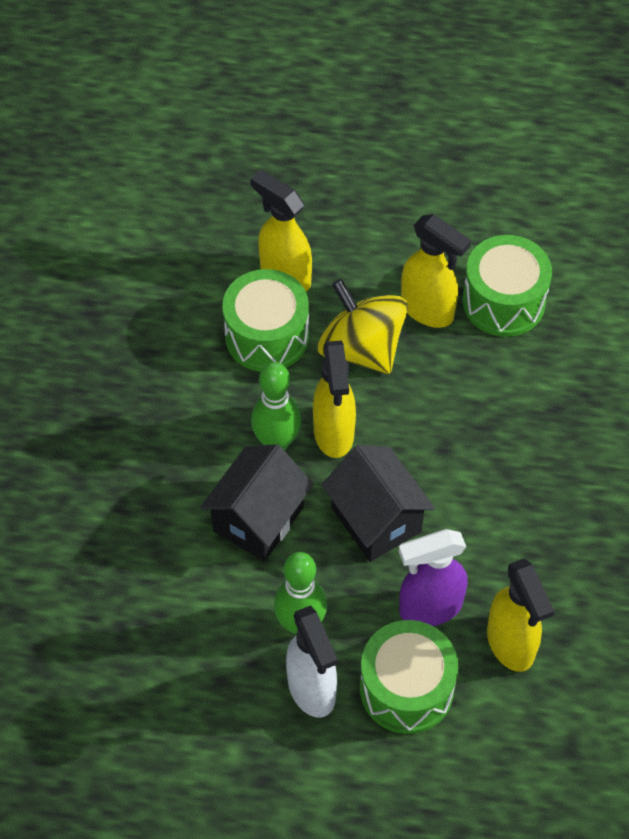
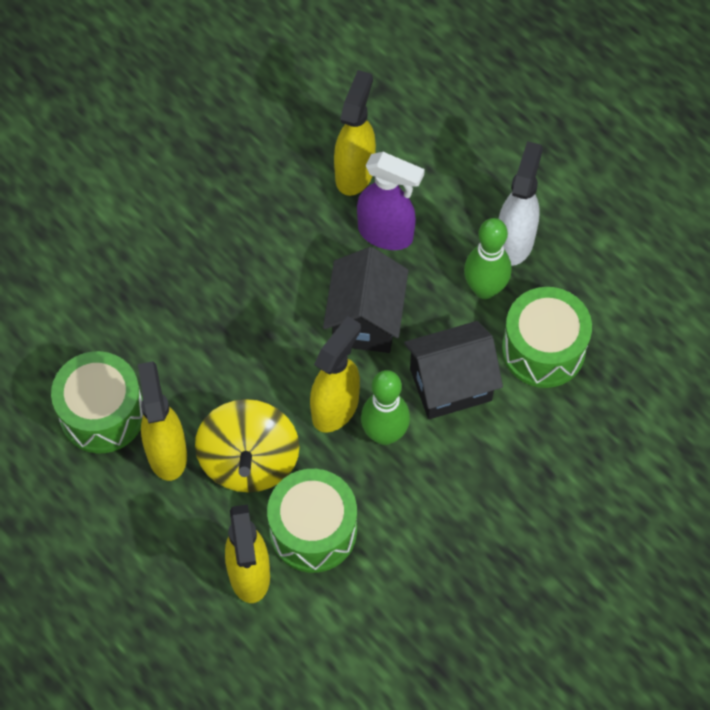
camera: 140 degrees left, 5 degrees up
green drum [360,620,459,734] -> green drum moved to [502,287,592,388]

